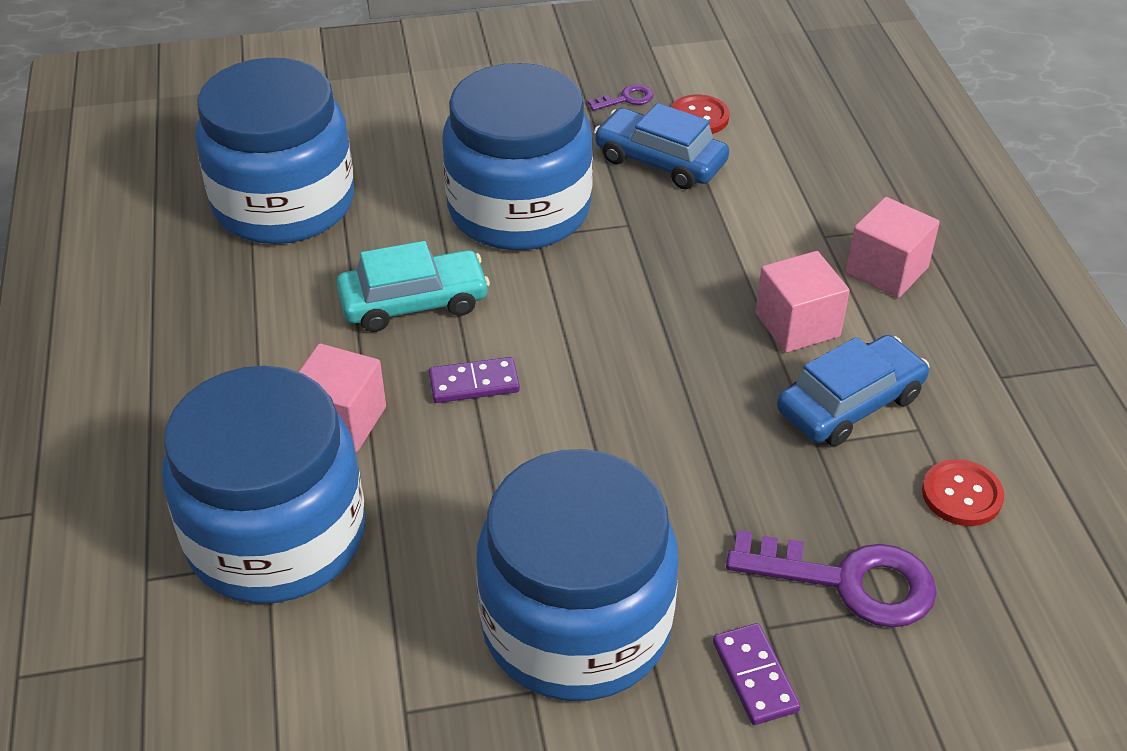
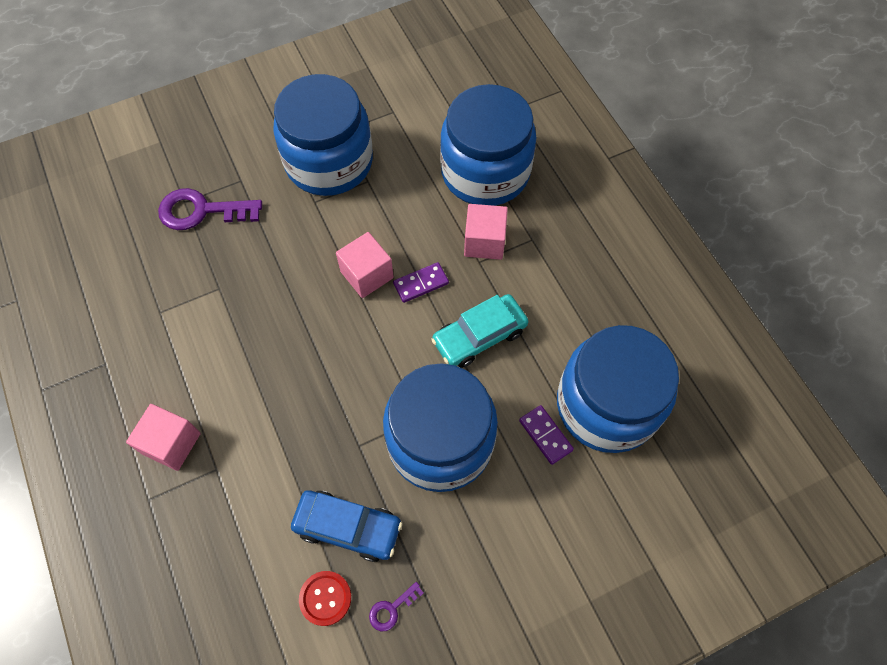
camera: 165 degrees right, 20 degrees up
purple domino [713,623,801,725] -> purple domino moved to [519,405,574,465]
pink cube [755,251,850,353] -> pink cube moved to [336,232,394,298]
blue car [777,335,929,446] -> none
red button [922,459,1004,526] -> none

